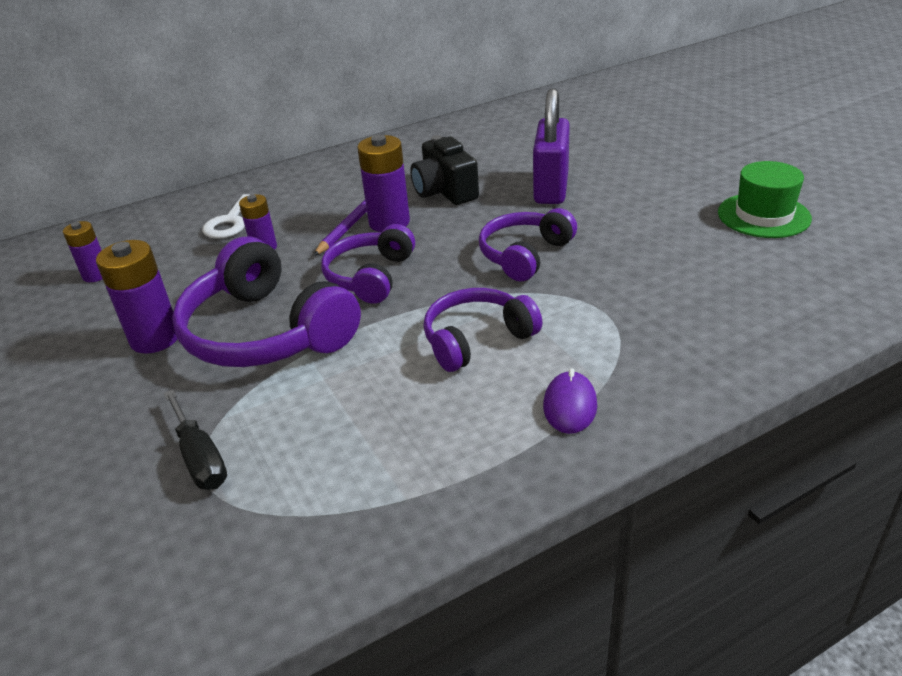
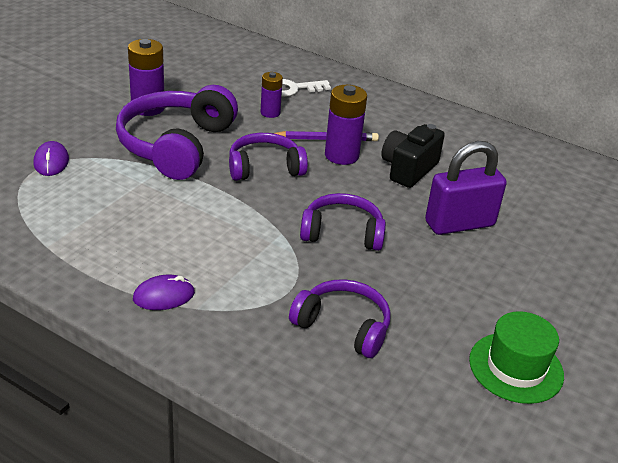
camera: 55 degrees right, 0 degrees up
purple battery [63,221,102,282] -> none
black screwdriver [164,389,227,490] -> purple mouse [33,141,69,176]
purple headphones [423,288,542,372] -> purple headphones moved to [289,279,391,358]

